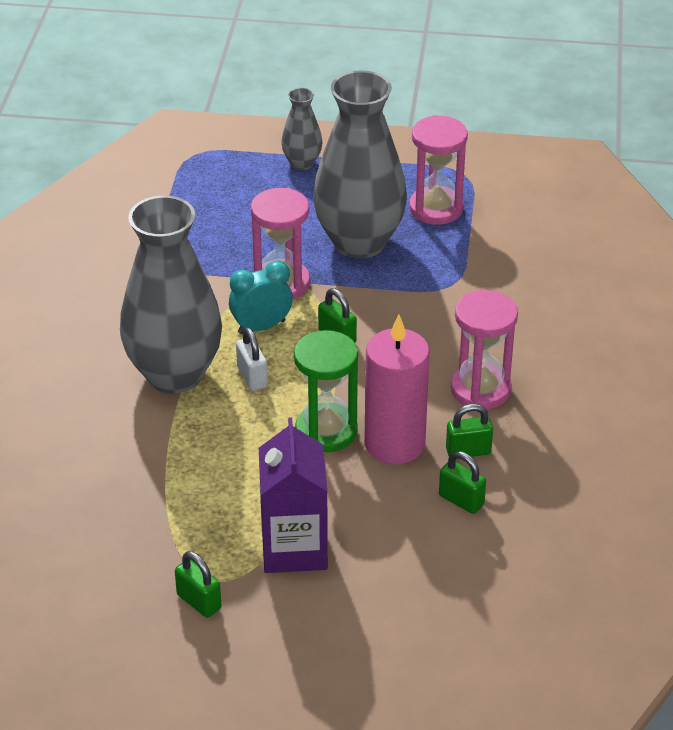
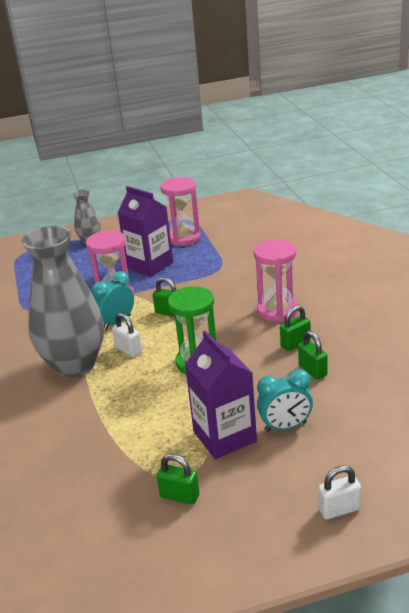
camera: 20 degrees left, 10 degrees down
grey vase [313,70,407,259] -> purple carton [118,186,173,277]
pink candle [364,314,430,464] -> none
green padlock [439,451,486,514] -> green padlock turned 45 degrees clockwise [298,331,328,380]
none -> turquoise clock [257,369,313,432]
none -> white padlock [318,465,361,519]

